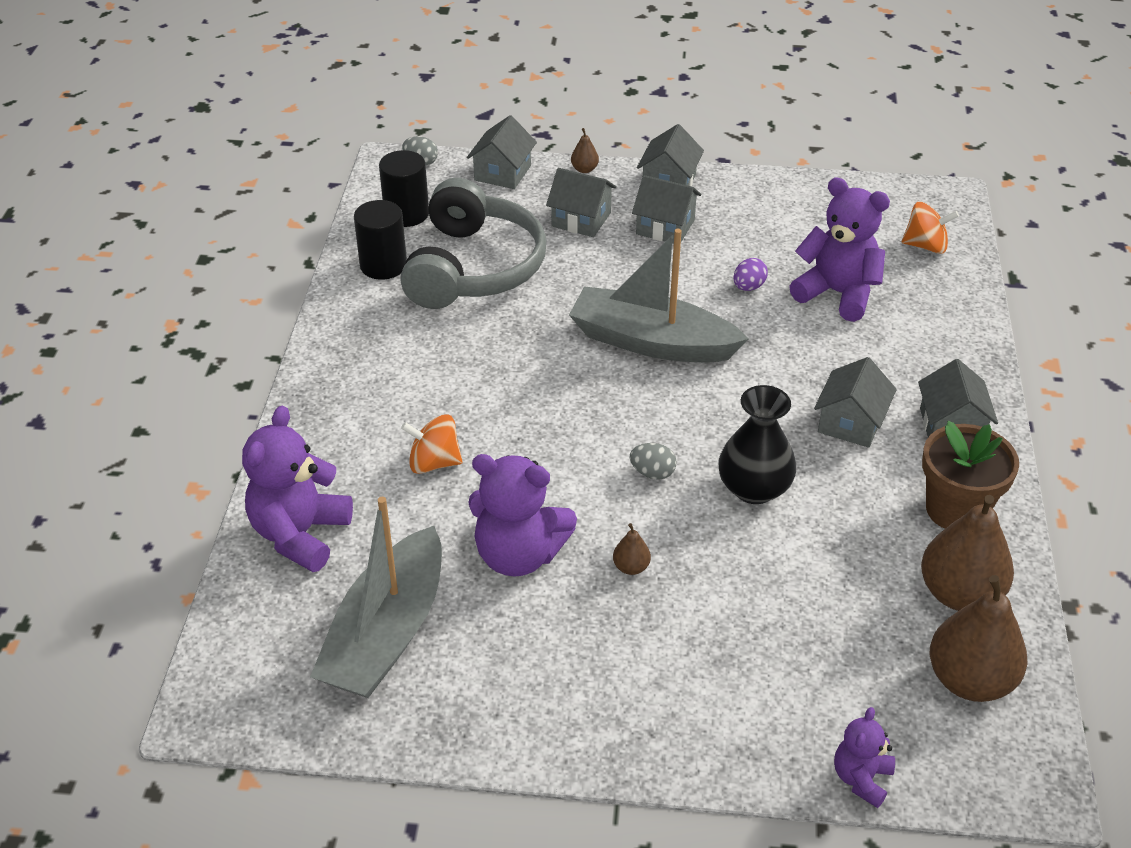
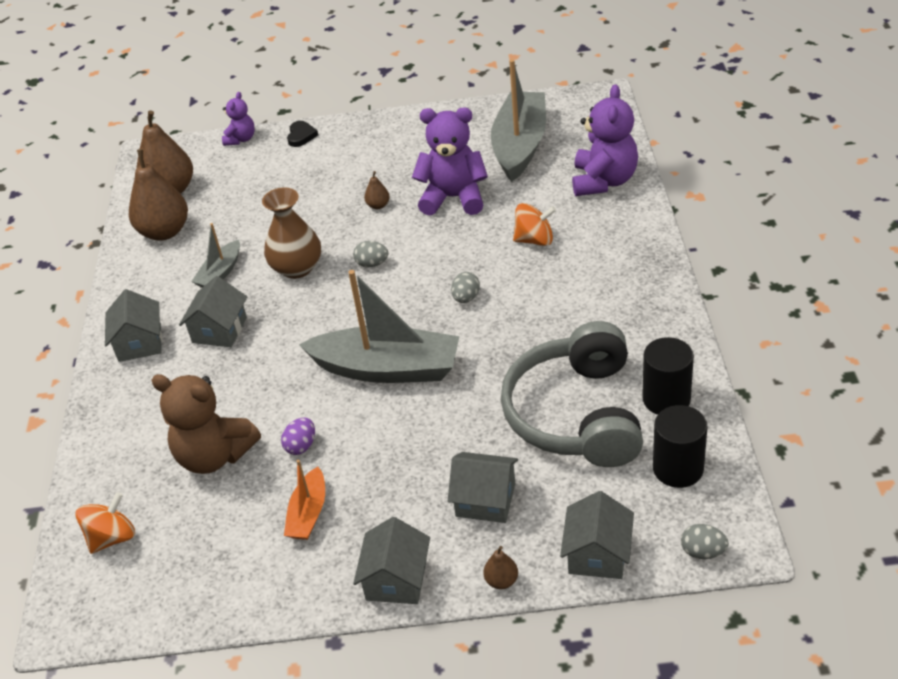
camera: 175 degrees right, 0 degrees up
grey house [632,175,701,244] -> none
black vase [718,385,797,504] -> brown vase [262,188,321,279]
purple teddy bear [789,177,890,322] -> brown teddy bear [151,374,261,474]
orange spinning top [902,202,959,254] -> orange spinning top turned 135 degrees clockwise [75,492,135,554]
brown flower pot [922,421,1019,529] -> none
none -> grey boat [191,223,240,288]
none -> orange boat [284,460,325,540]
none -> black heart [287,121,318,147]
none -> grey egg [451,272,480,303]

